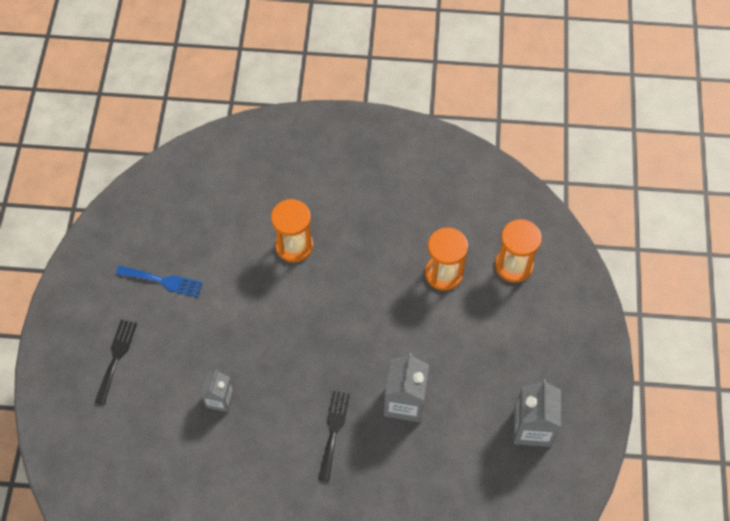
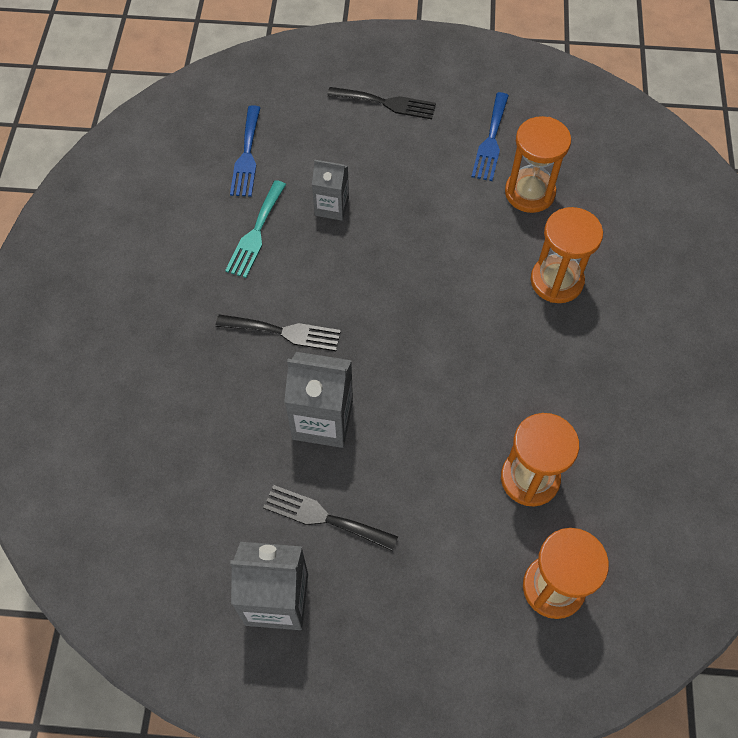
camera: 90 degrees right, 0 degrees up
none -> turquoise fork [225,180,286,278]
none -> blue fork [230,105,261,197]
none -> black fork [263,485,398,551]
none -> orange hourglass [505,116,571,213]

